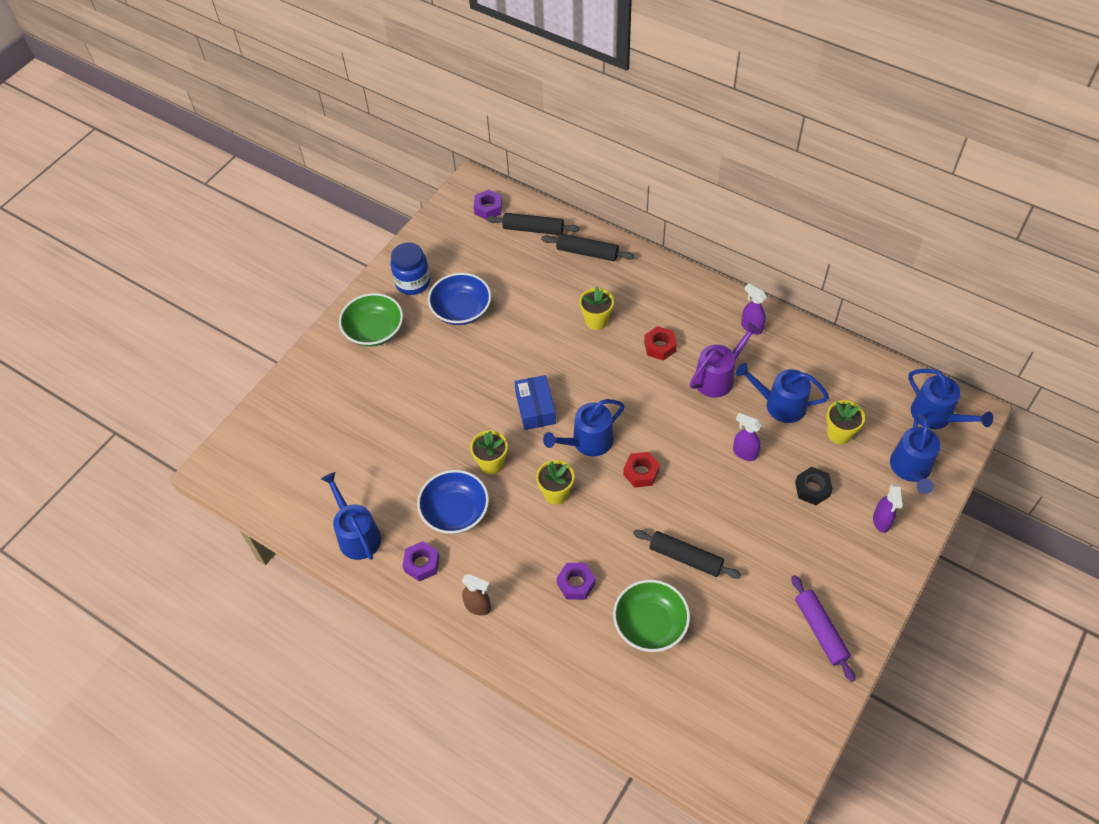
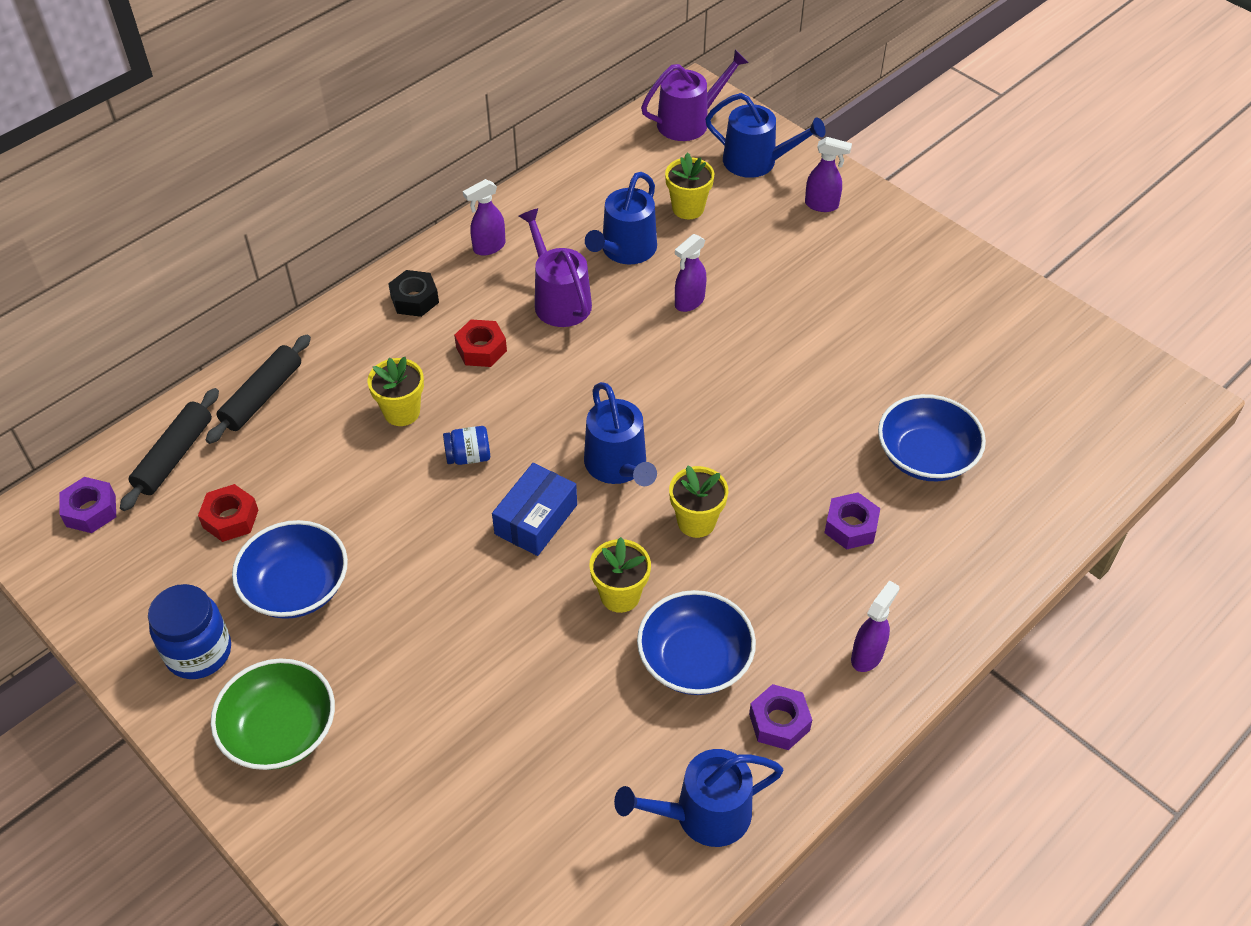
camera: 80 degrees left, 5 degrees down
brown spray bottle [462,574,491,615] -> purple spray bottle [851,580,899,672]
blue box [515,375,556,430] -> blue box turned 60 degrees counterclockwise [492,463,577,556]
green bowl [613,580,690,652] -> blue bowl [878,394,986,481]
red nut [623,452,660,488] -> red nut moved to [198,484,258,542]
black rolling pin [633,530,741,579] -> none
purple rolling pin [791,575,855,682] -> none
black nut [795,467,833,505] -> black nut moved to [388,270,439,317]
blue watering can [908,369,993,429] -> purple watering can [641,50,749,141]
none -> blue jar [443,426,490,465]

